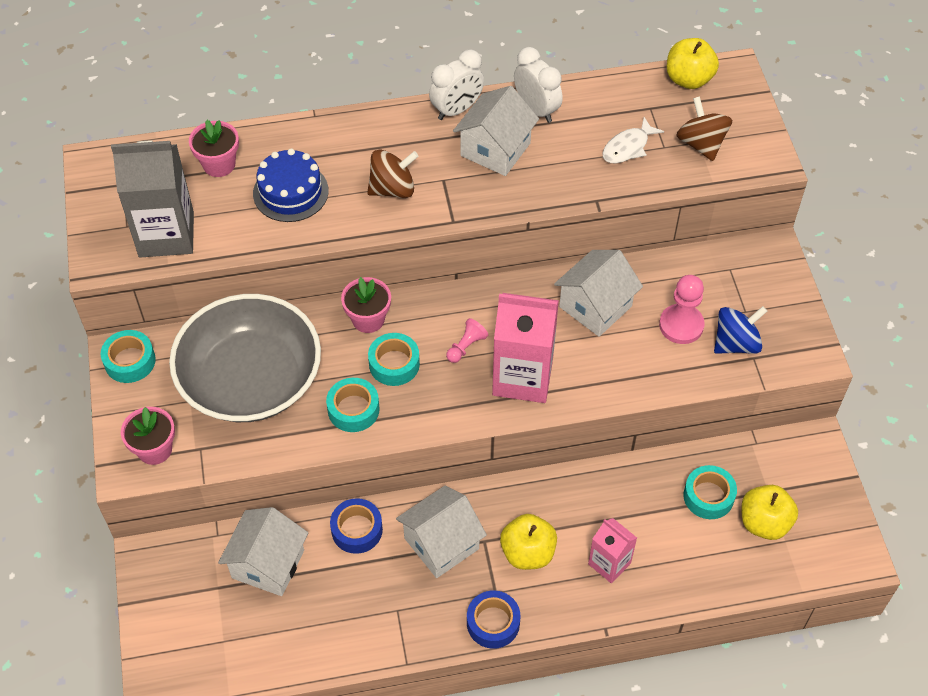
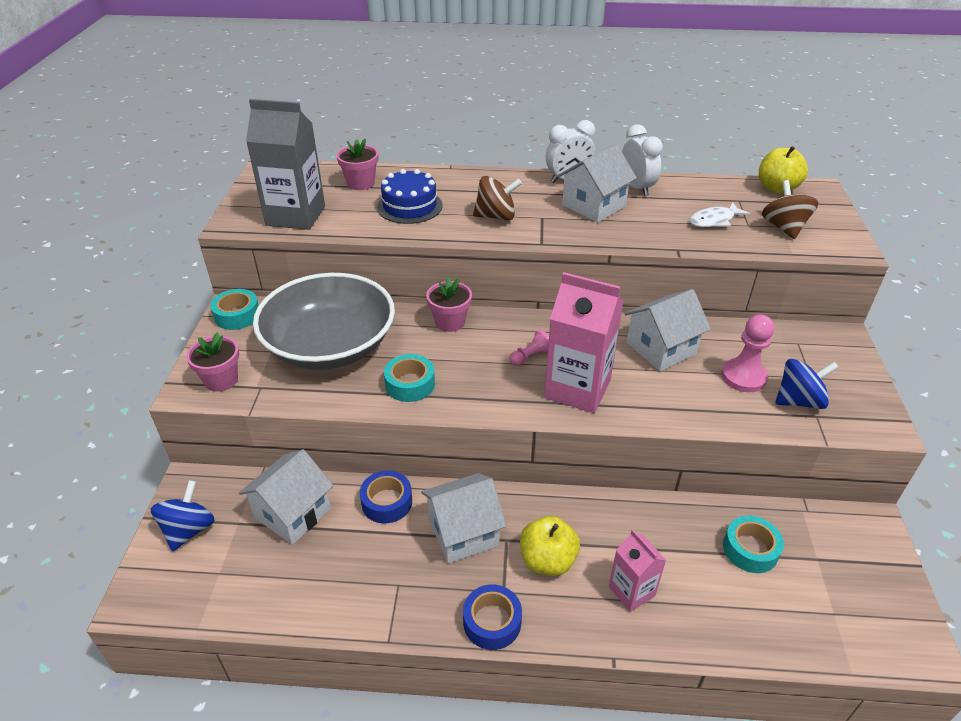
camera: 15 degrees right, 15 degrees down
turquoise tape [368,333,420,386] -> none
yellow apple [741,485,798,540] -> none
none -> blue spinning top [151,480,215,552]

